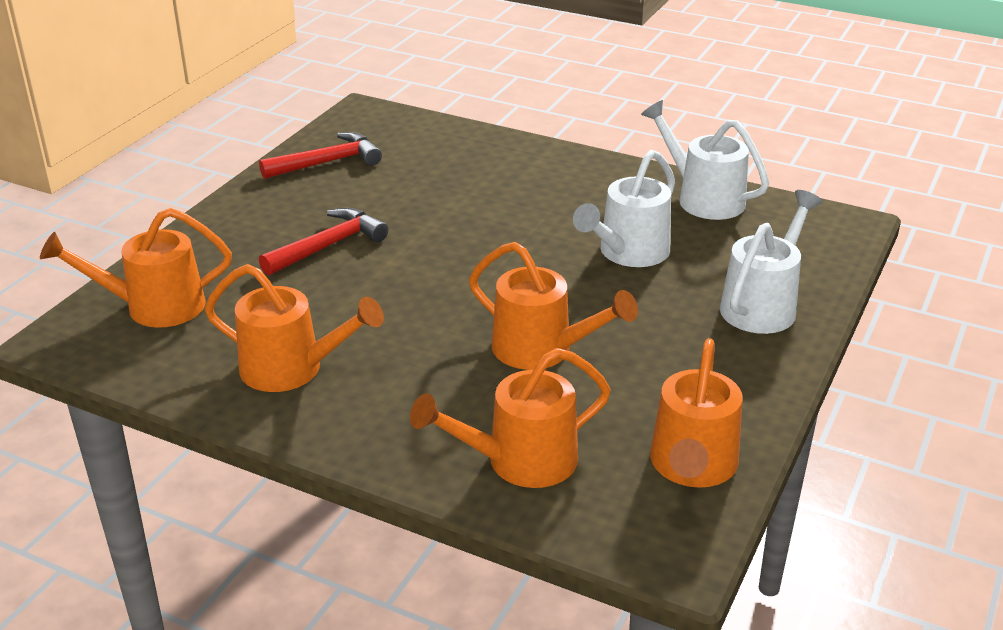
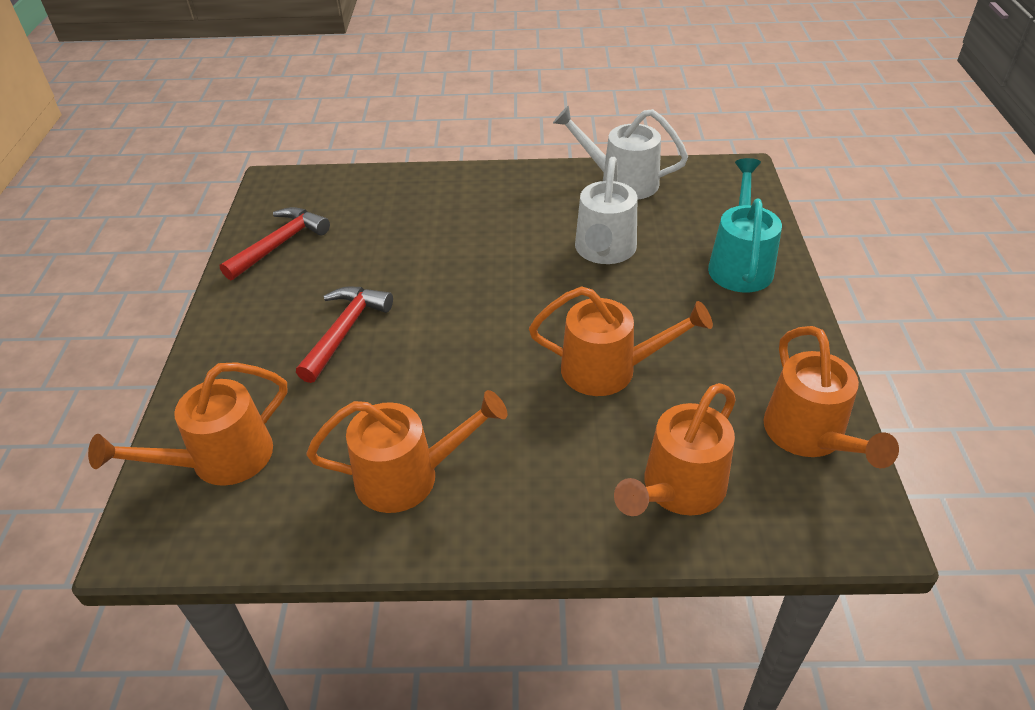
camera: 25 degrees left, 10 degrees up
white watering can [720,190,822,334] -> turquoise watering can [708,158,782,292]

